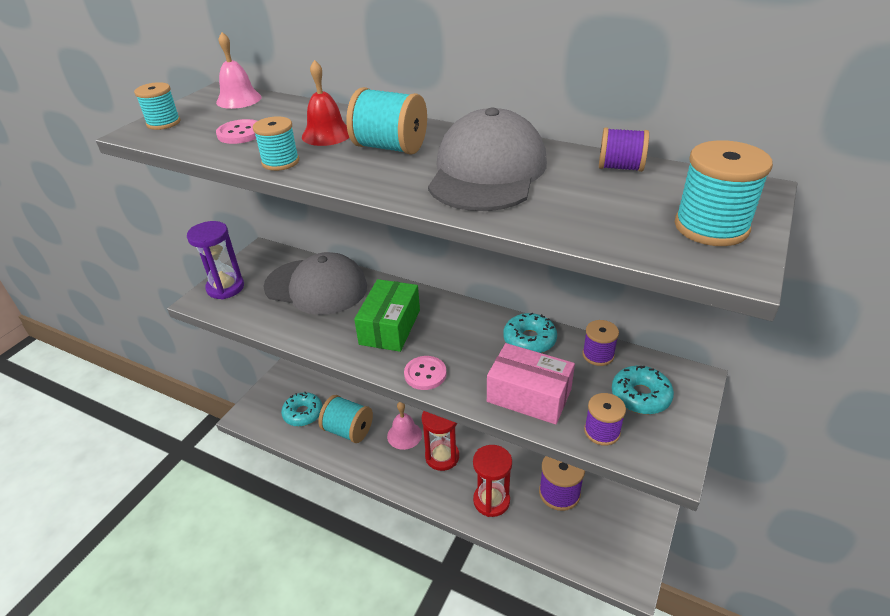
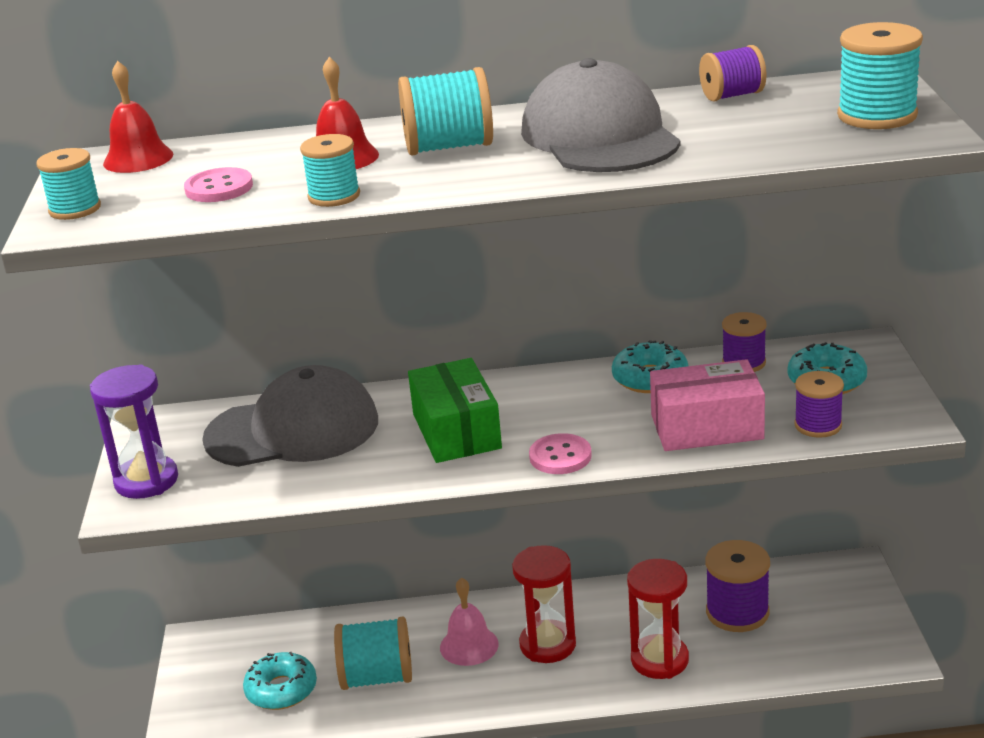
camera: 30 degrees left, 10 degrees down
pink bell [216,32,262,109] -> red bell [103,61,173,173]

